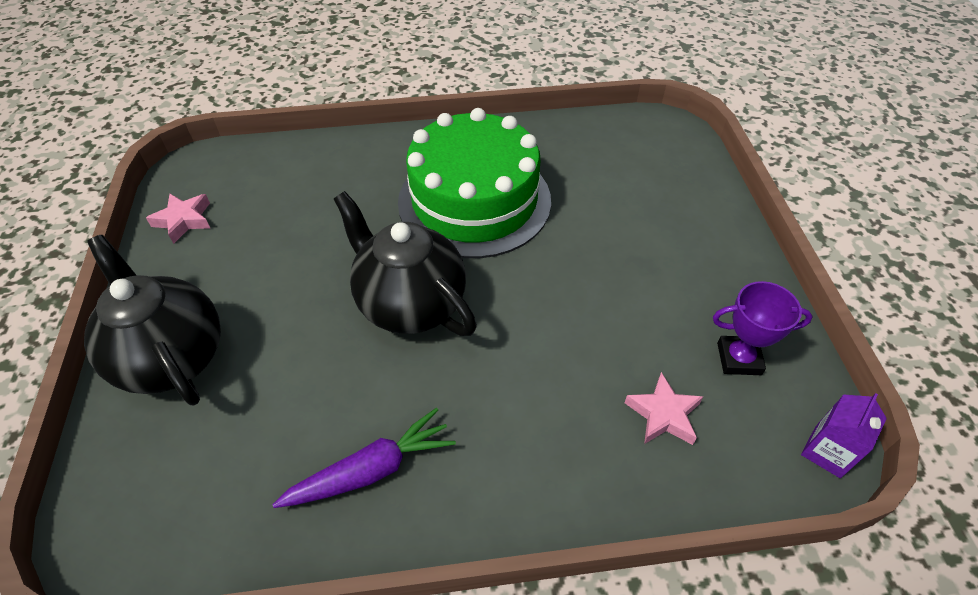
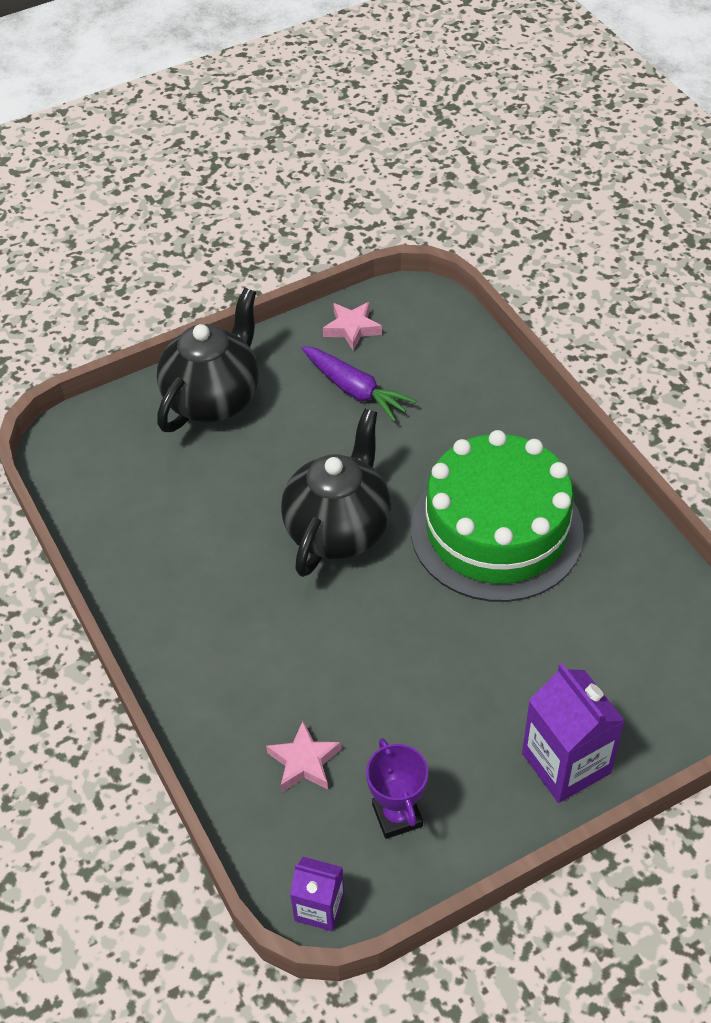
camera: 70 degrees right, 0 degrees up
purple carrot [272,408,456,508] -> purple carrot moved to [302,346,416,422]
none -> purple carton [522,663,625,803]

